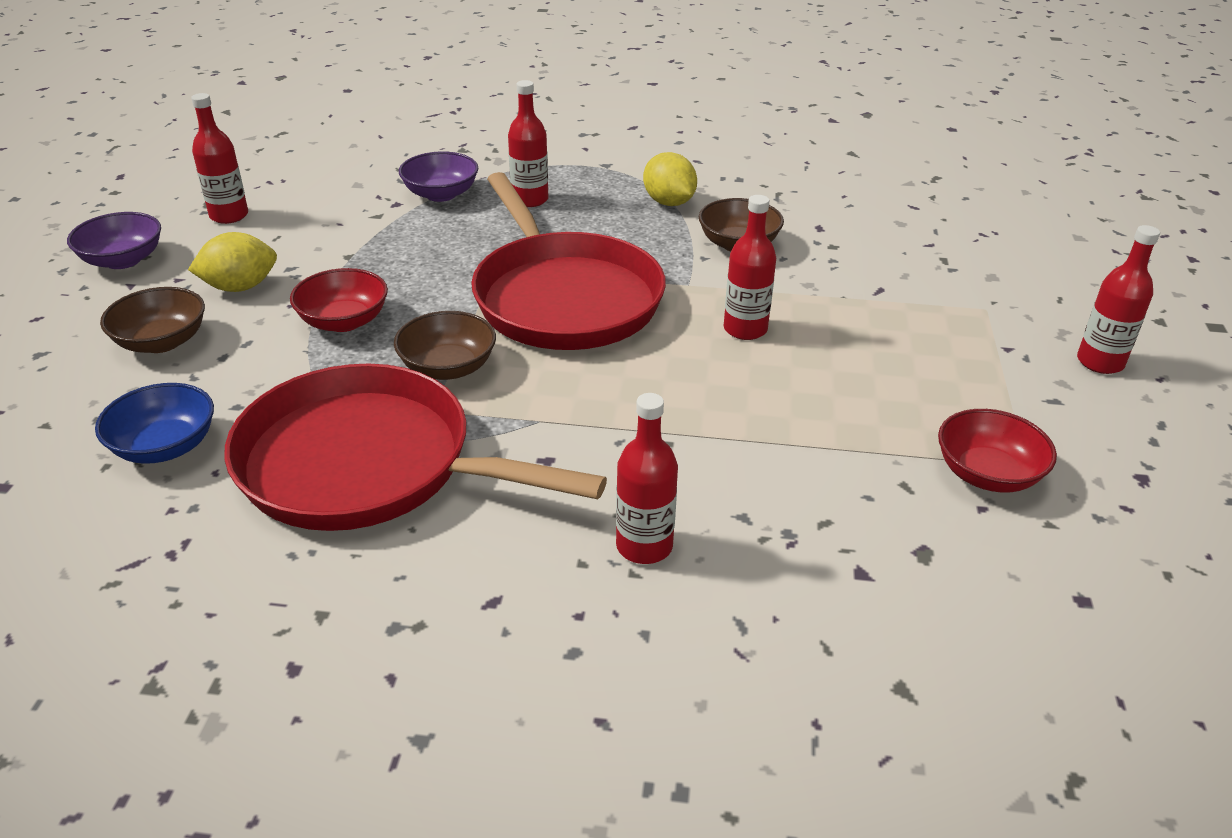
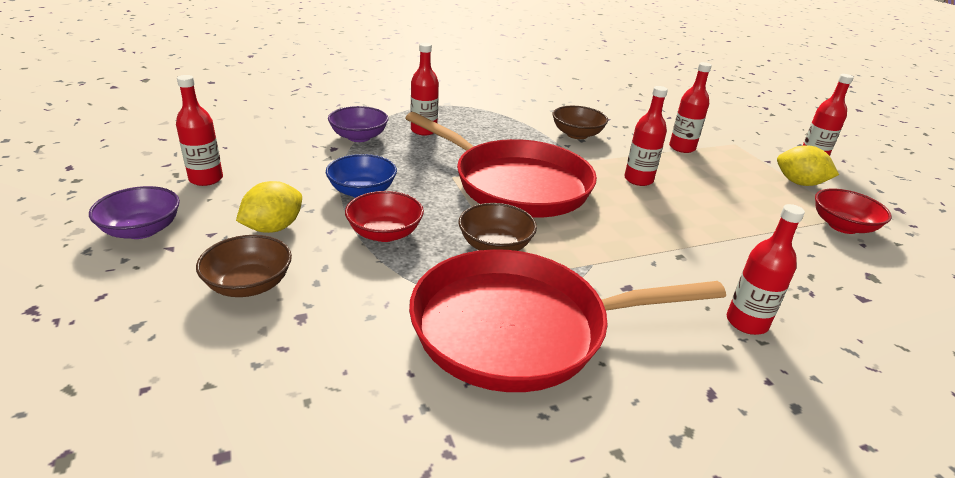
camera: 30 degrees left, 5 degrees down
blue bowl [95,383,214,464] -> blue bowl moved to [326,154,397,198]
yellow lemon [643,152,697,206] -> yellow lemon moved to [777,145,839,186]
none -> red bottle [669,62,712,153]

